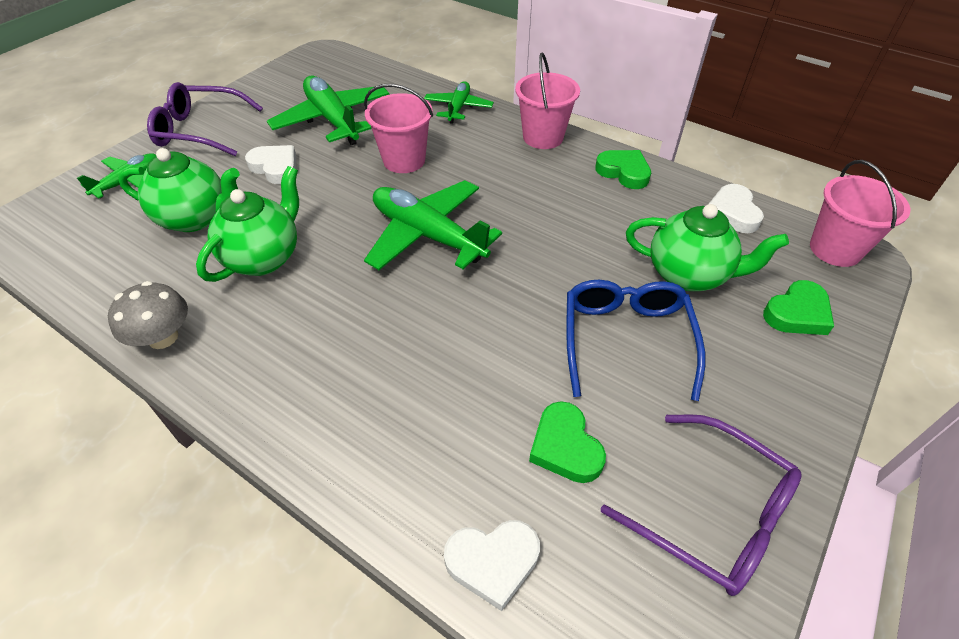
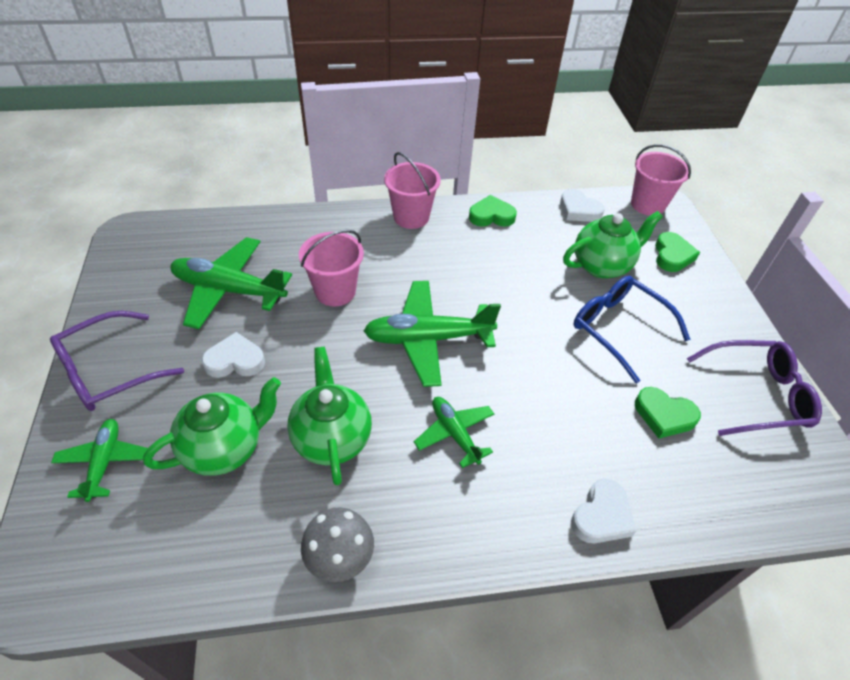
camera: 45 degrees left, 0 degrees up
green plane [424,81,494,124] -> green plane moved to [414,397,494,468]
white heart [444,520,540,611] -> white heart moved to [571,479,636,543]

